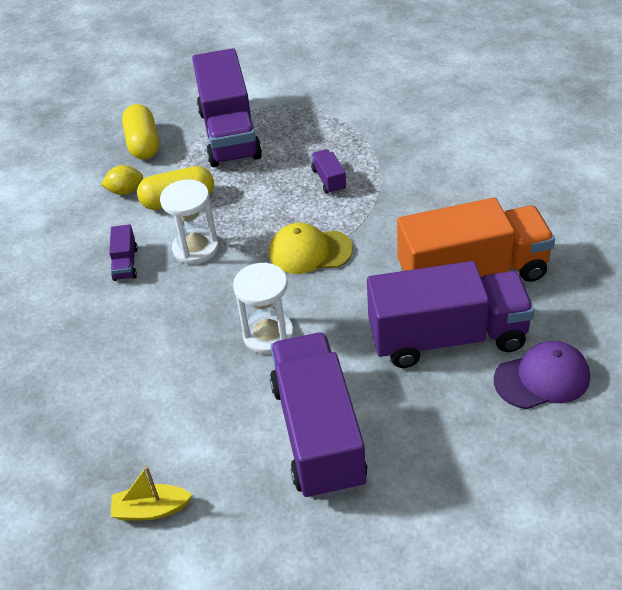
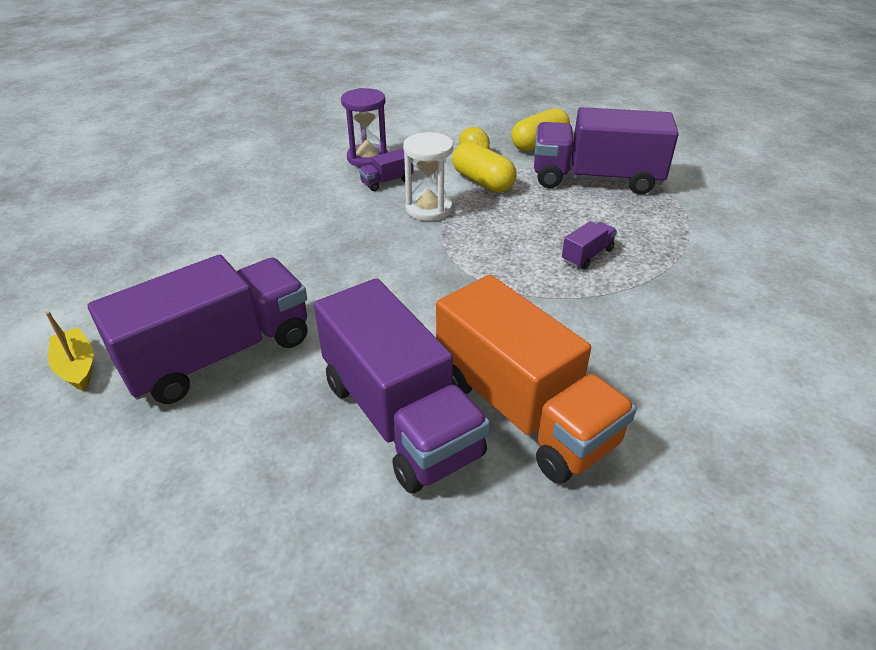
camera: 60 degrees right, 5 degrees down
yellow boat [111,466,192,520] -> yellow boat moved to [46,311,94,391]
purple truck [192,48,262,167] -> purple truck turned 45 degrees clockwise [534,107,679,195]
white hourglass [233,262,294,354] -> none
yellow cap [269,223,353,274] -> none
purple cap [494,341,590,409] -> none
none -> purple hourglass [341,88,388,167]

